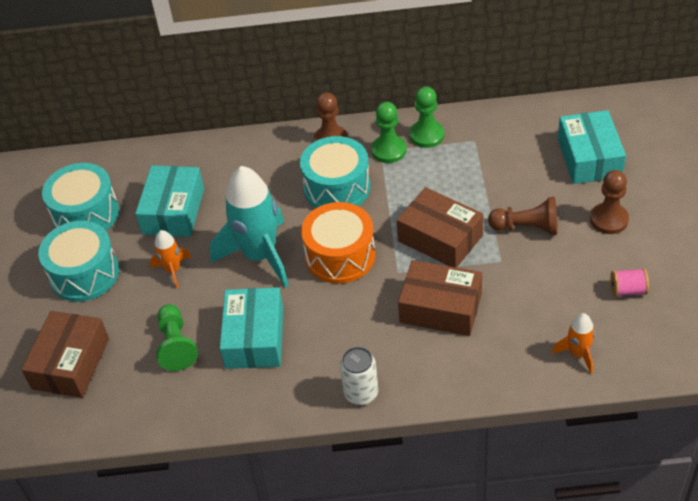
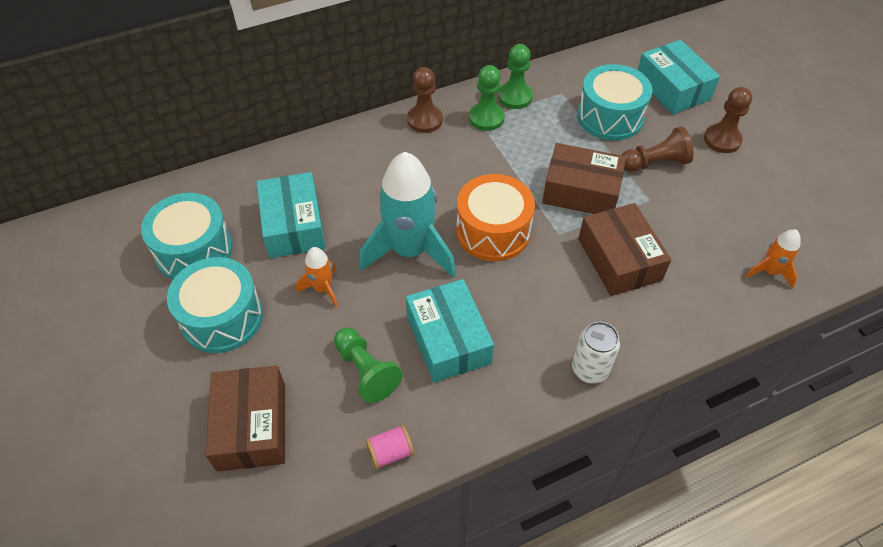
camera: 25 degrees left, 5 degrees up
turquoise drum [300,136,370,208] -> turquoise drum moved to [577,64,653,141]
brown box [398,260,482,336] -> brown box turned 75 degrees clockwise [578,203,671,296]
pink spool [610,268,649,297] -> pink spool moved to [365,424,414,470]

